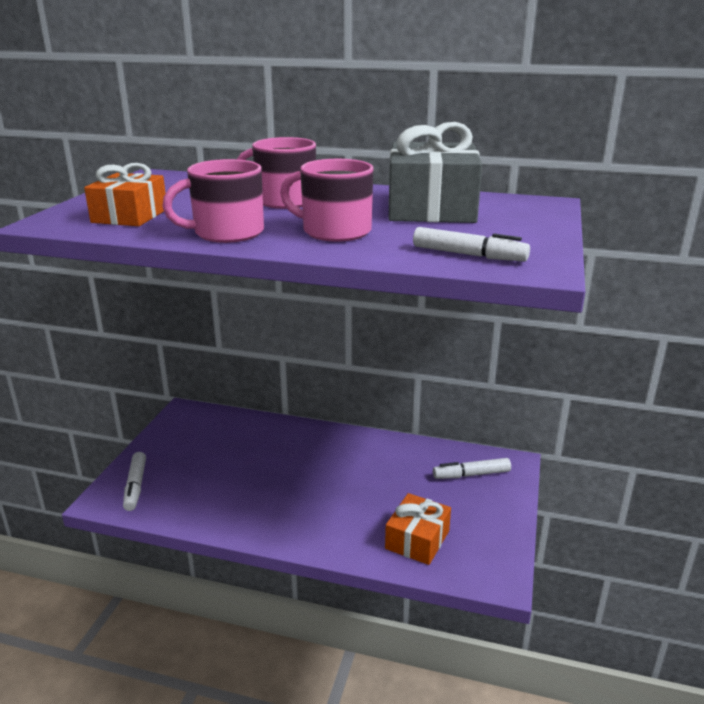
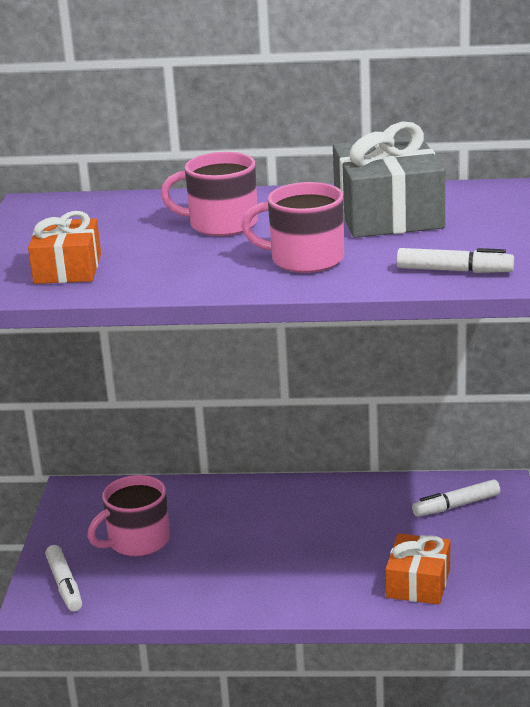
camera: 10 degrees left, 0 degrees up
pink mug [162,159,264,243] -> pink mug moved to [87,475,170,556]

